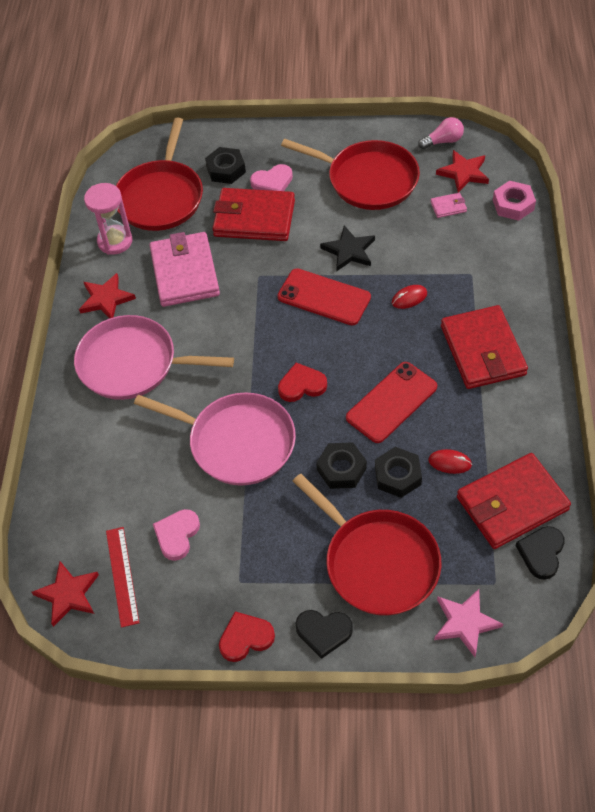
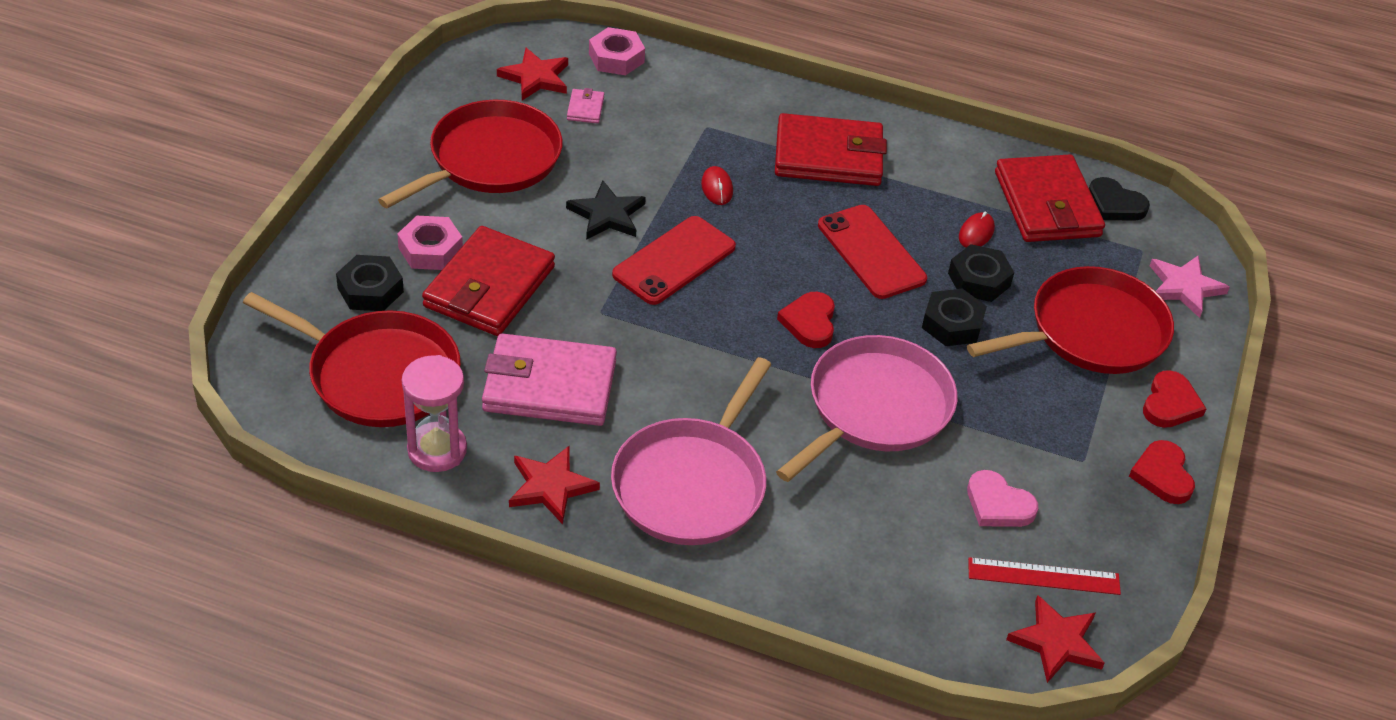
camera: 80 degrees left, 10 degrees down
pink heart [250,164,293,191] -> pink nut [397,216,463,270]
black heart [295,610,353,659] -> red heart [1143,370,1207,428]
pink light bulb [418,117,464,149] -> none

